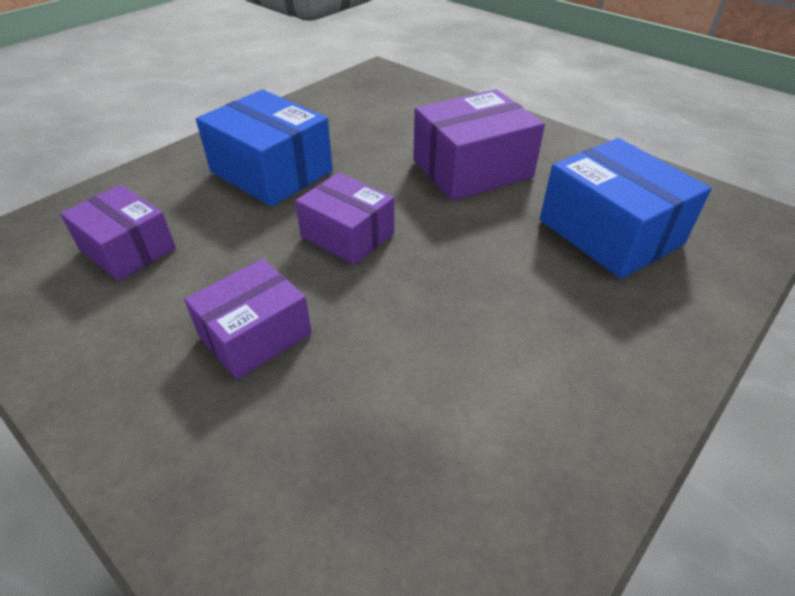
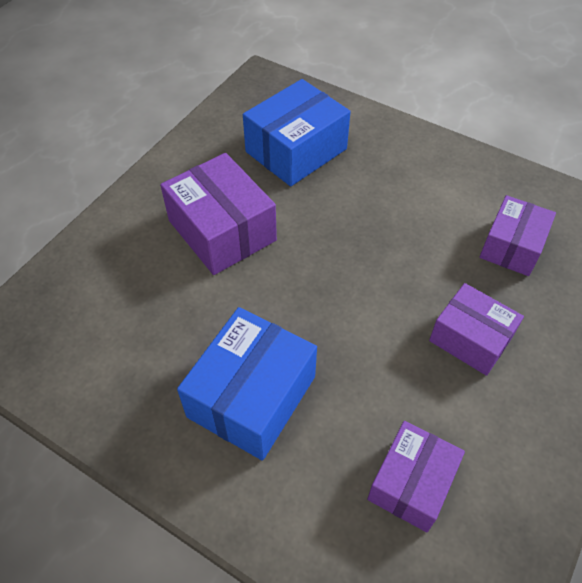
camera: 100 degrees left, 10 degrees up
purple box [295,173,394,265] -> purple box moved to [479,195,556,276]

